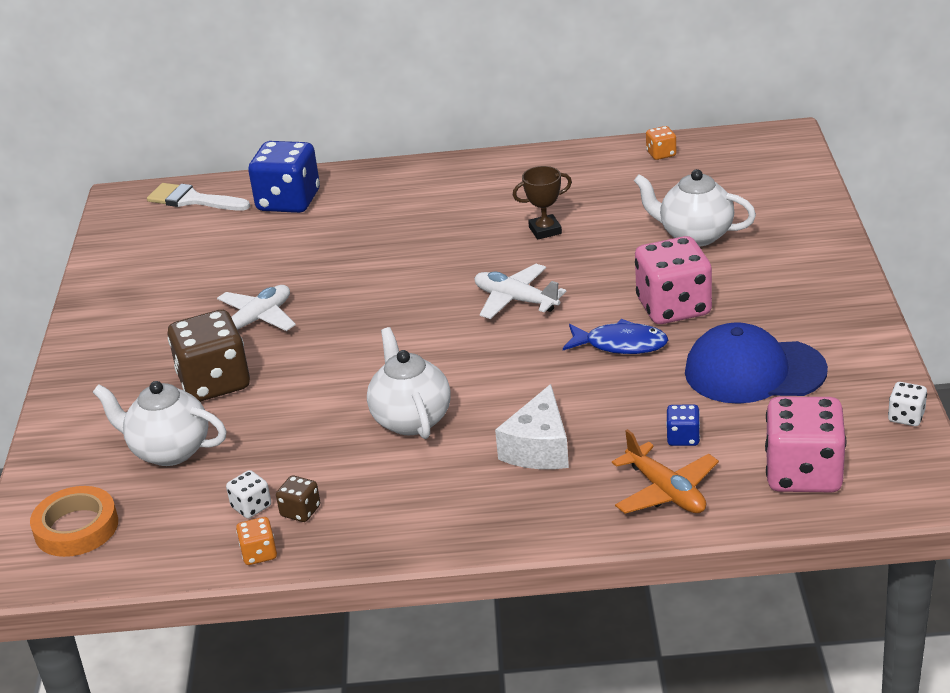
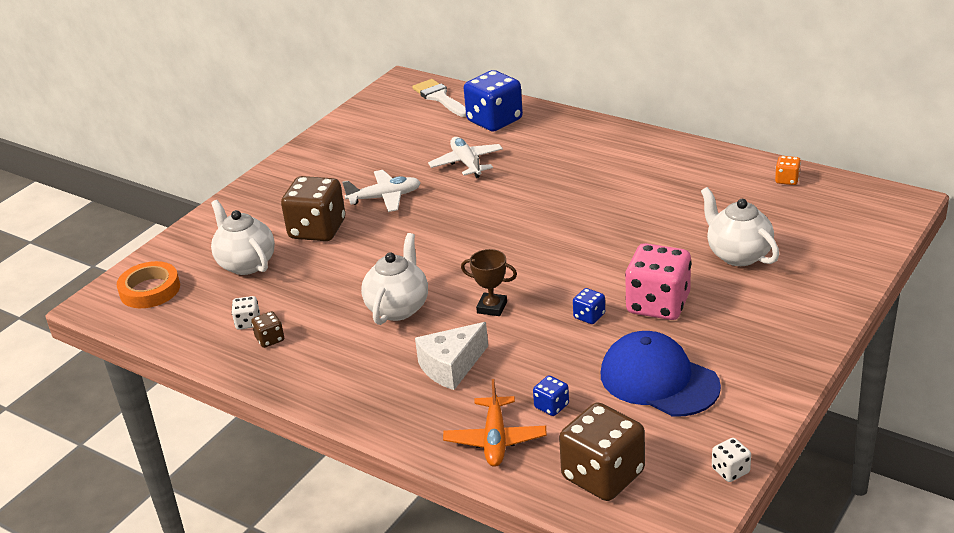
camera: 35 degrees right, 0 degrees up
orange dice [236,517,277,565] -> none
white plane [475,264,566,319] -> white plane moved to [428,137,503,178]
brown trophy [513,166,572,240] -> brown trophy moved to [461,249,517,316]
blue fish [563,319,668,354] -> blue dice [573,288,605,324]
pink dice [765,396,846,492] -> brown dice [559,402,645,501]

